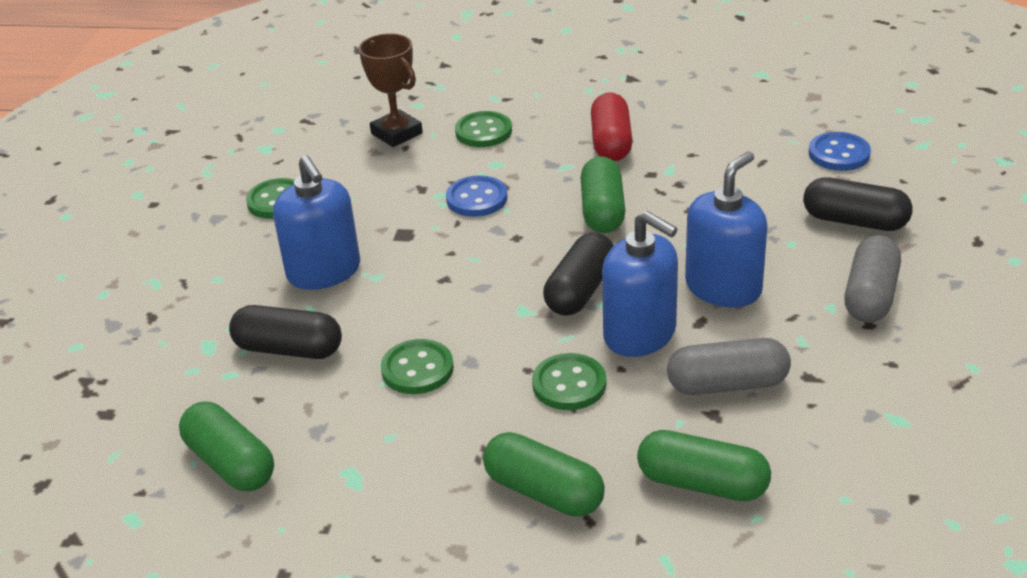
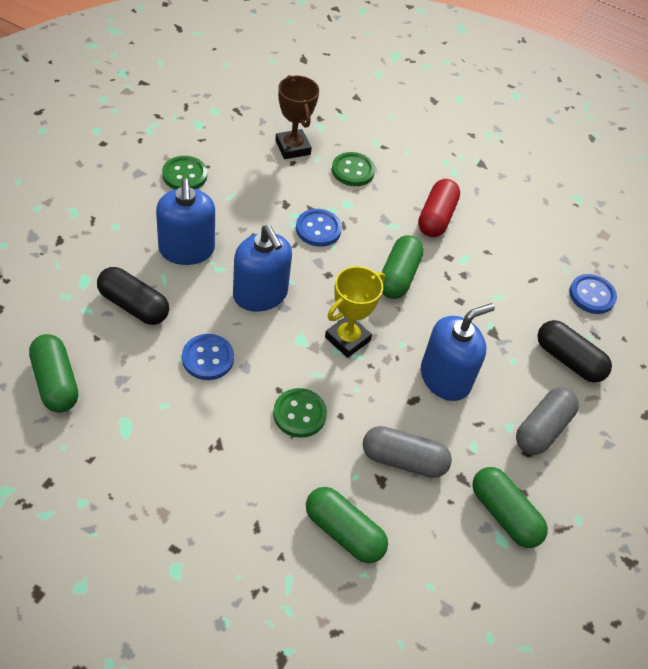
camera: 10 degrees right, 15 degrees up
green button [381,339,454,394] -> blue button [182,334,234,380]
green capsule [483,432,605,517] -> green capsule moved to [472,467,548,548]
black capsule [543,232,614,316] -> yellow trophy [325,266,385,358]
blue soap dispenser [602,211,678,357] -> blue soap dispenser moved to [233,225,292,312]

